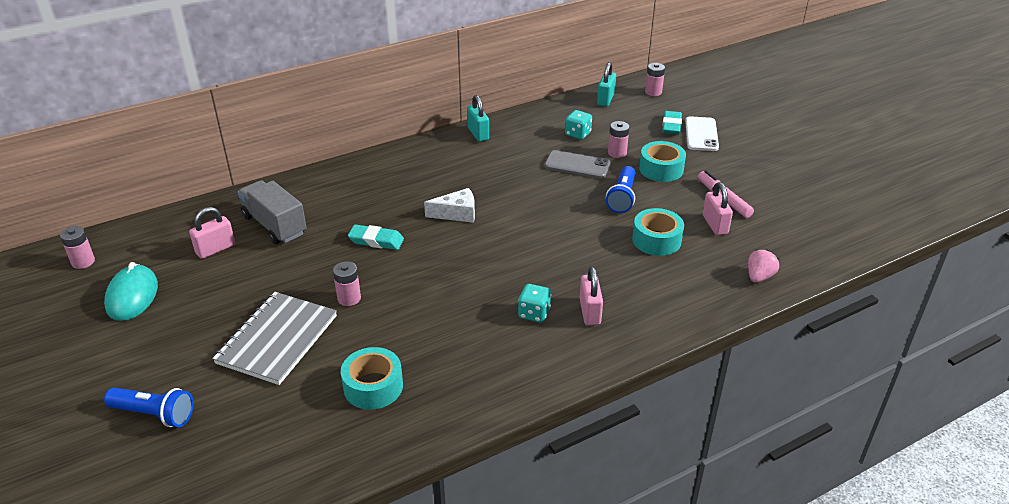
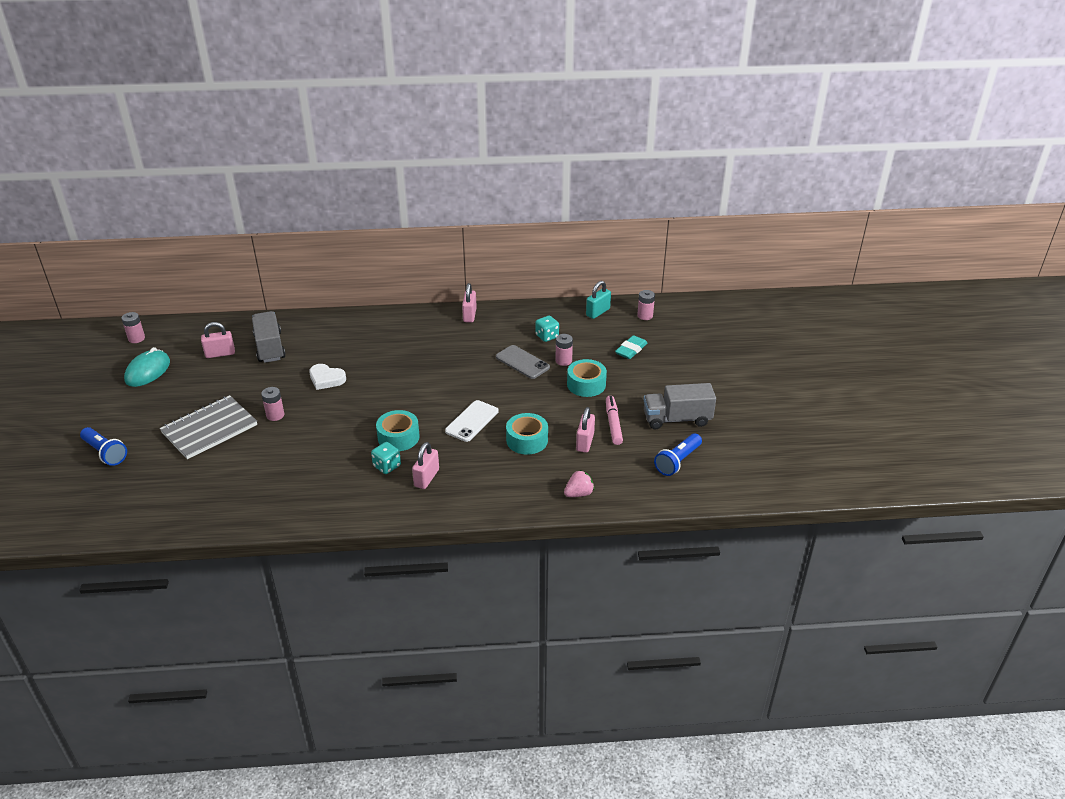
camera: 25 degrees right, 0 degrees up
turquoise tape [341,347,403,410] -> turquoise tape moved to [376,410,420,451]
turquoise eraser [348,225,404,250] -> white heart [309,364,346,390]
white cheese [424,188,475,223] -> none
turquoise padlock [467,95,489,142] -> pink padlock [462,283,477,323]
blue flashlight [606,166,636,213] -> blue flashlight moved to [654,433,702,476]
white phone [685,116,719,151] -> white phone moved to [445,400,499,442]
none -> grey truck [644,383,716,429]

